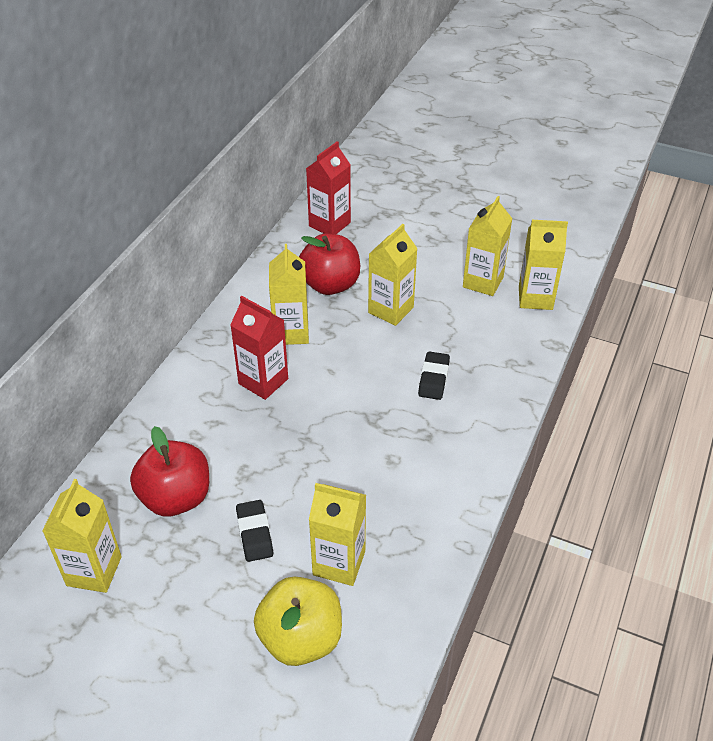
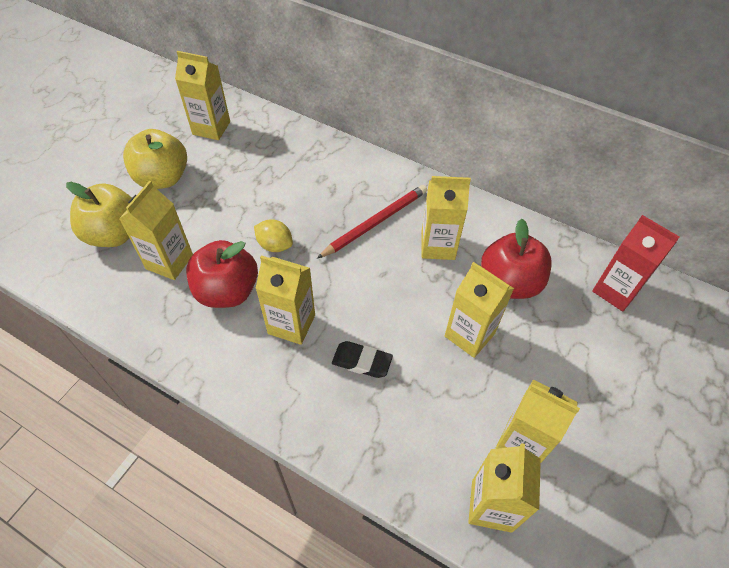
camera: 95 degrees right, 10 degrees up
red apple [130,426,209,517] -> red apple moved to [186,240,258,308]
red carton [230,296,288,400] -> red pencil [317,185,427,259]
black eraser [236,500,273,562] -> none
none -> yellow apple [123,129,187,189]
none -> yellow lemon [254,219,293,252]
none -> yellow carton [255,256,315,345]

